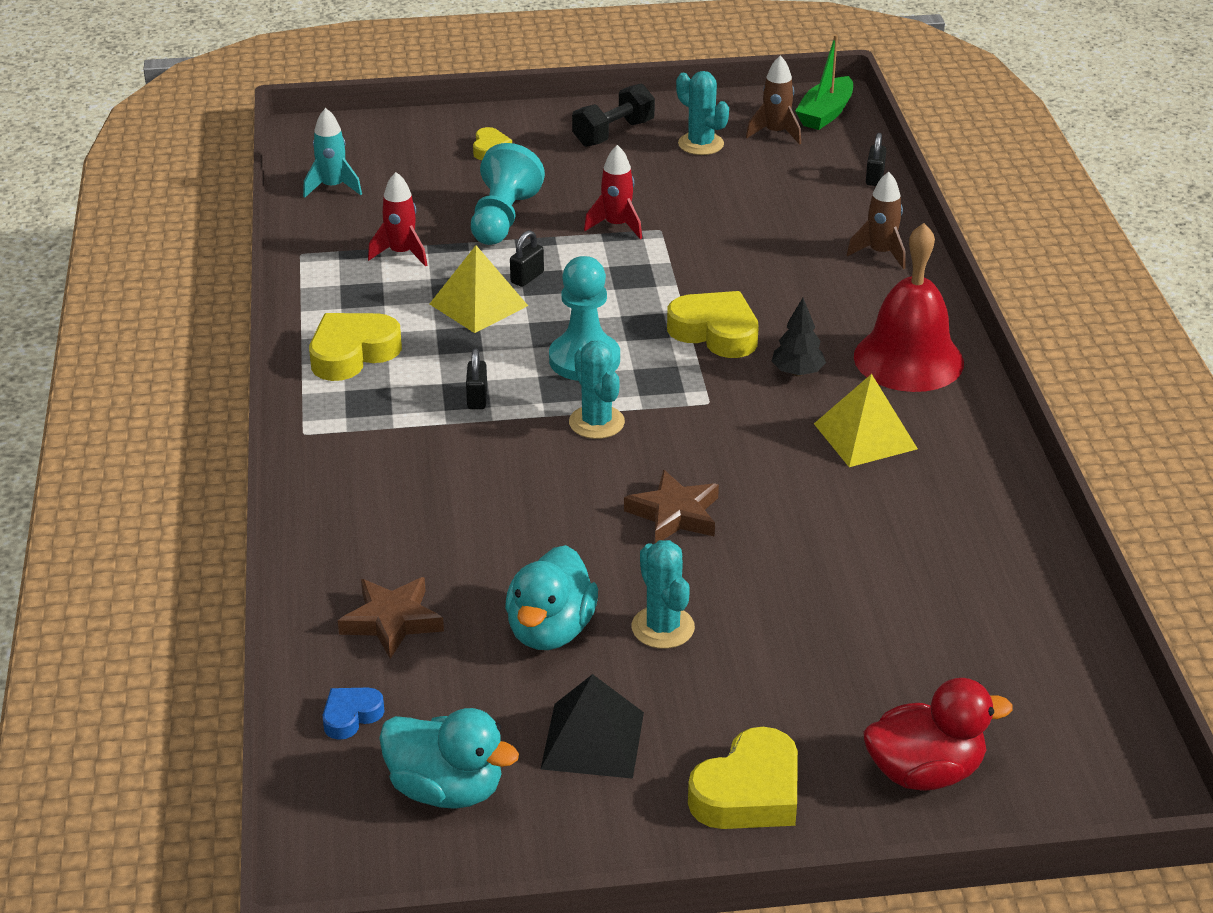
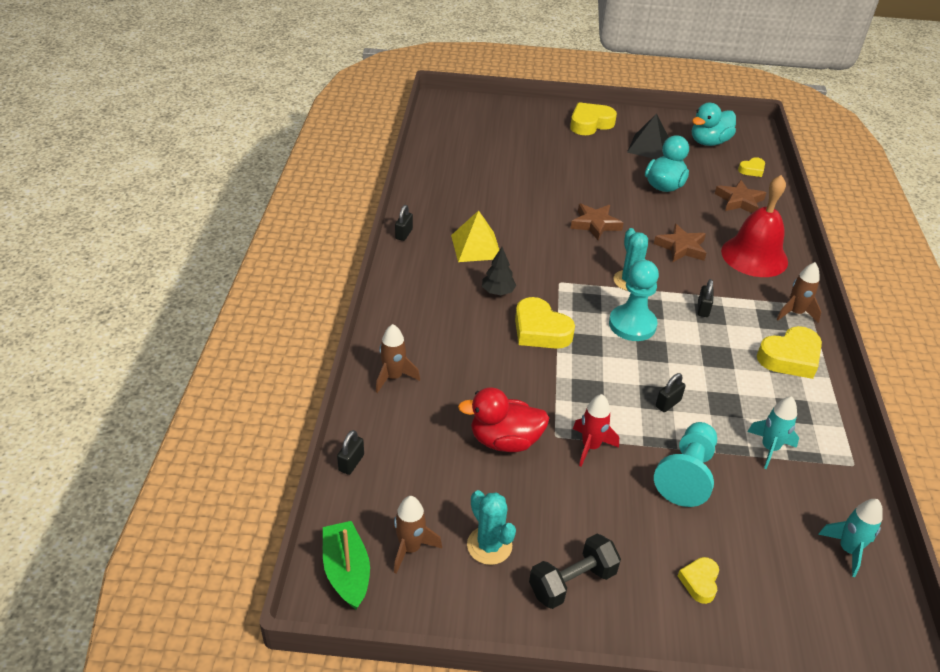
camera: 170 degrees left, 5 degrees up
blue heart [323,688,385,740] -> yellow heart [738,157,765,177]
red rocket [368,172,427,267] -> turquoise rocket [747,396,799,469]
turquoise duck [379,708,519,809] -> turquoise duck turned 75 degrees counterclockwise [692,102,736,146]
yellow pyramid [430,245,528,333] -> none
turquoise cactus [632,540,695,649] -> none
green boat [795,35,853,130] -> green boat turned 60 degrees counterclockwise [323,521,370,609]
red bell [854,223,964,392] -> red bell moved to [721,175,788,277]
red duck [863,678,1013,791] -> red duck moved to [458,387,549,452]
none -> black padlock [395,205,413,241]
none -> brown star [654,224,706,262]
none -> brown rocket [776,262,821,323]

